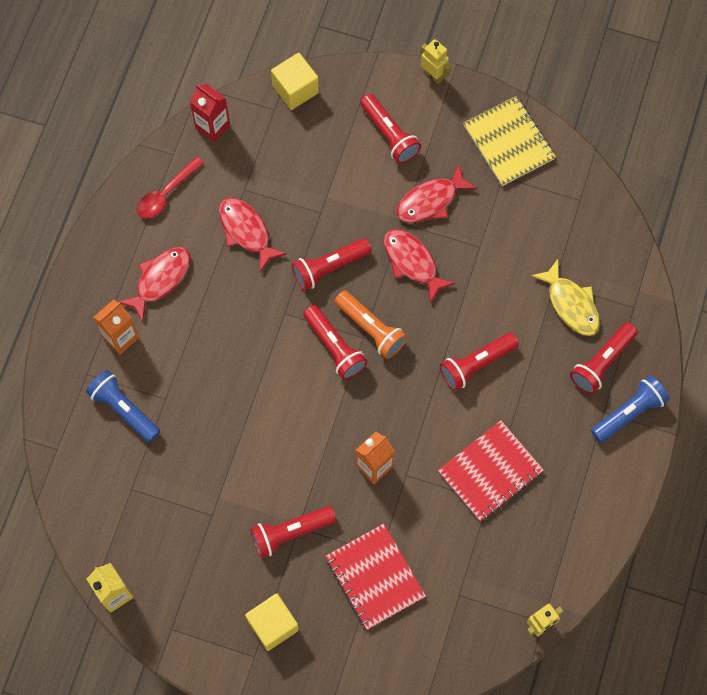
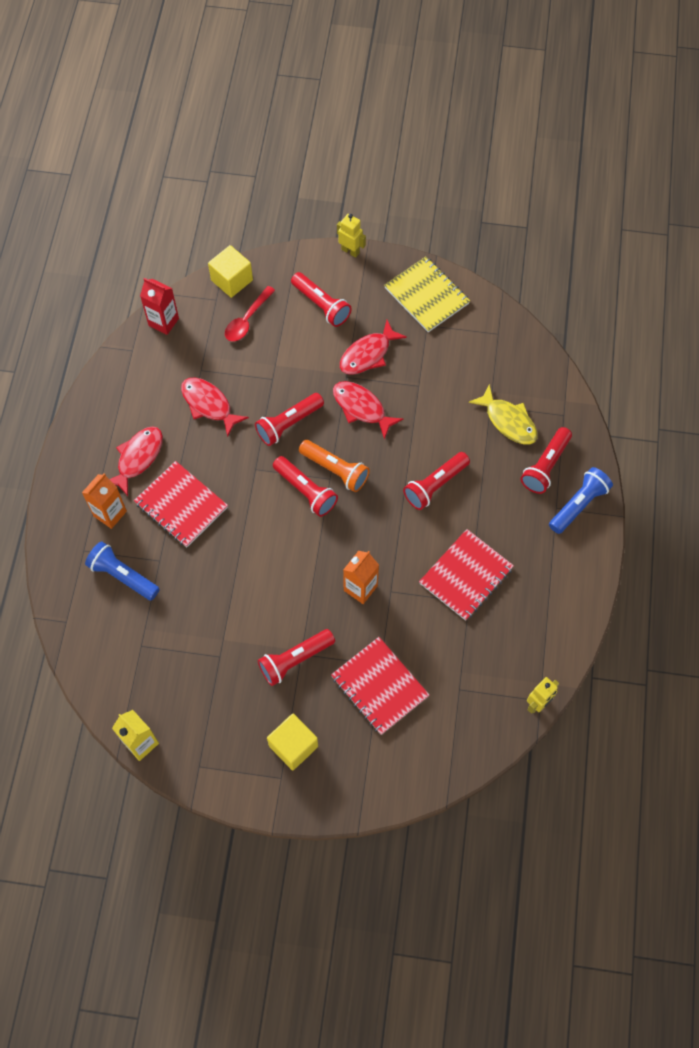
camera: 10 degrees left, 5 degrees down
red spoon [137,157,204,219] -> red spoon moved to [225,286,275,341]
none -> red notebook [134,461,228,547]

